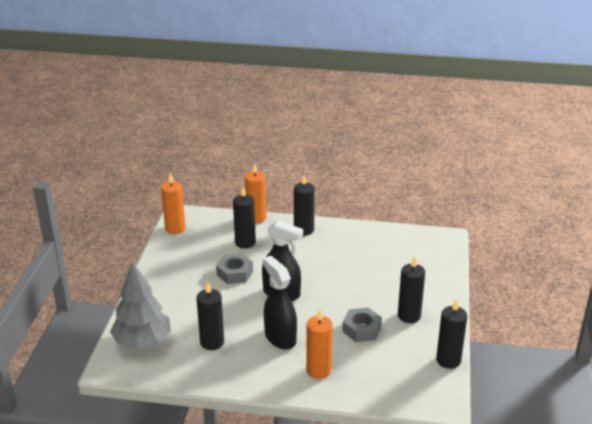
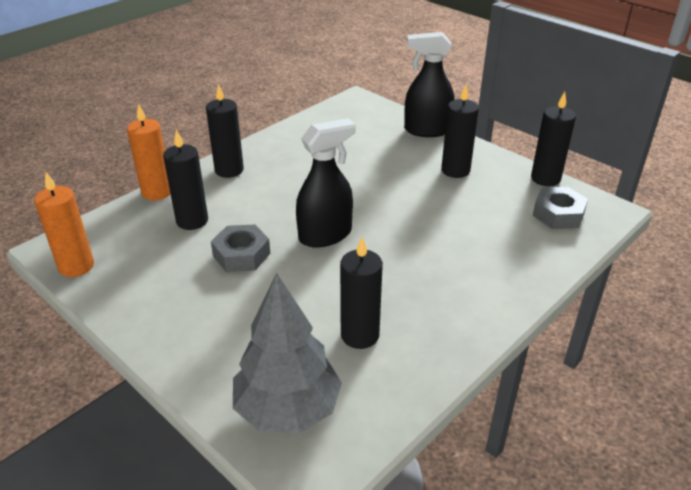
camera: 55 degrees left, 5 degrees up
black spray bottle [263,256,297,350] -> black spray bottle moved to [404,32,455,137]
orange candle [306,309,333,379] -> none
grey nut [342,308,382,342] -> grey nut moved to [532,187,588,229]

